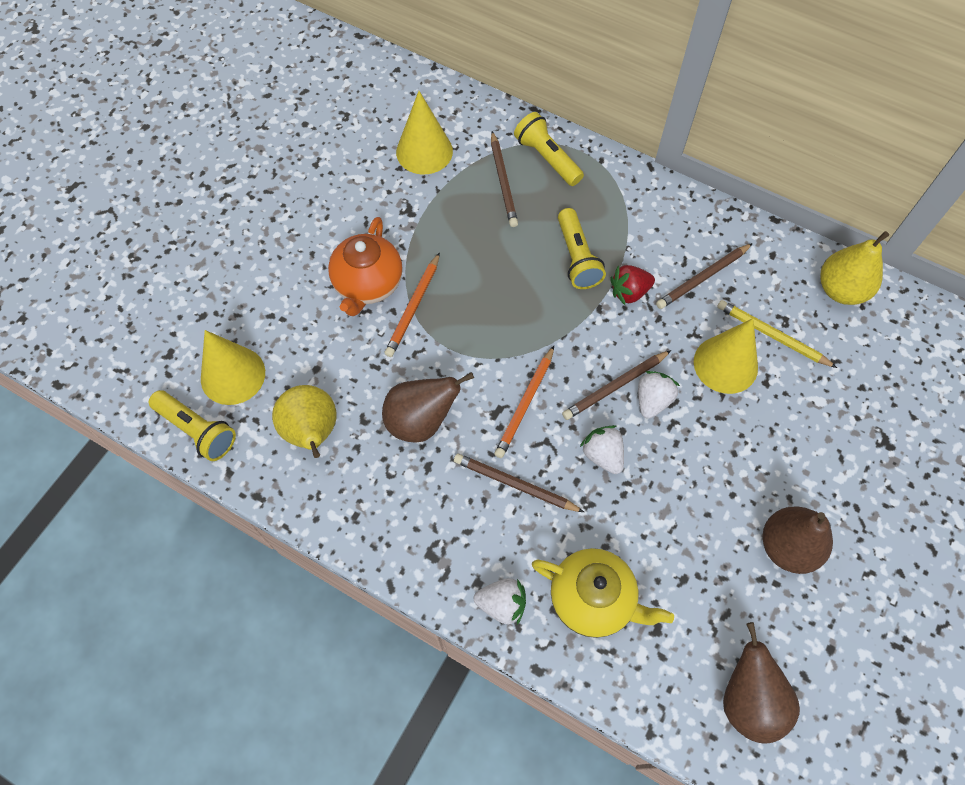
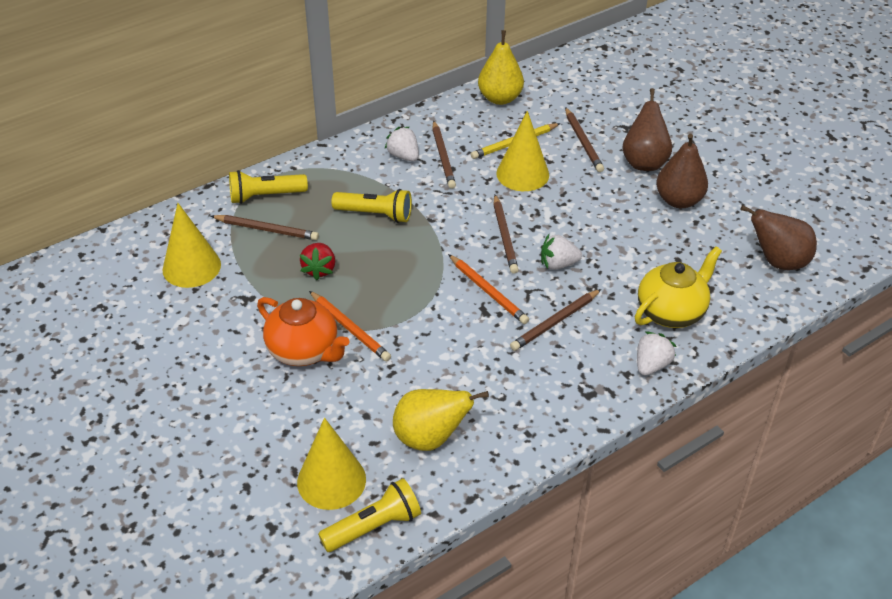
camera: 65 degrees left, 20 degrees down
brown pear [382,372,474,442] -> brown pear moved to [622,88,672,171]
red strawberry [610,265,655,305] -> red strawberry moved to [300,243,335,280]
white strawberry [638,371,680,419] -> white strawberry moved to [385,127,419,161]
none -> brown pencil [565,107,604,172]

